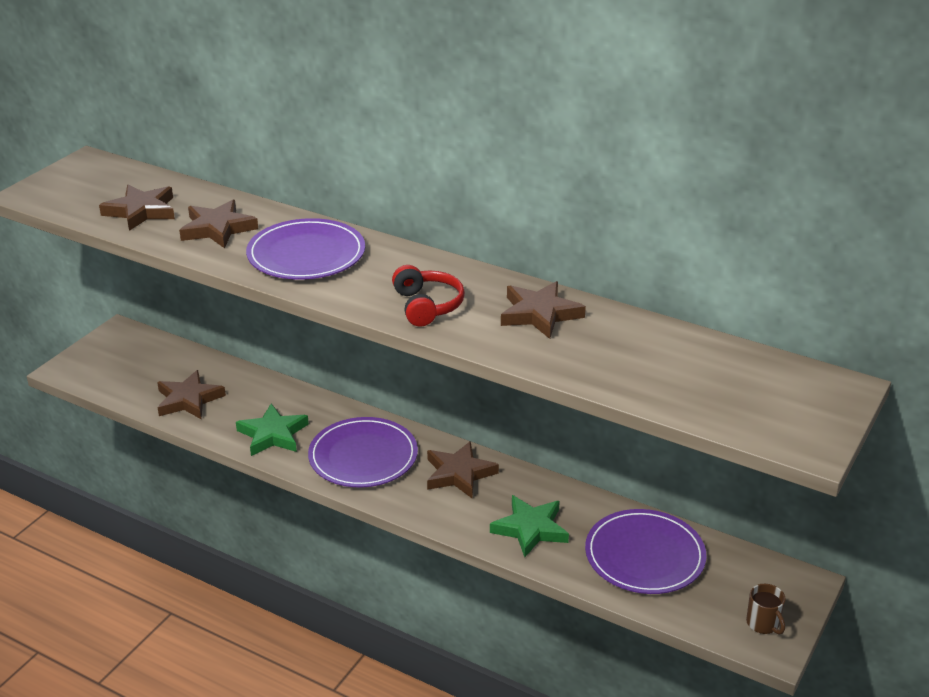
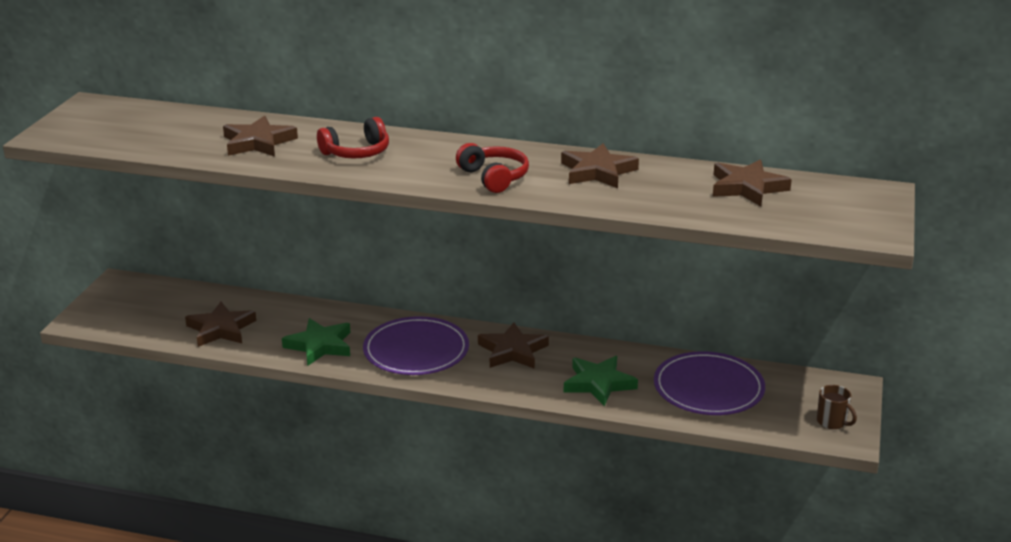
camera: 15 degrees left, 5 degrees down
brown star [99,185,175,231] -> brown star moved to [713,159,792,206]
purple plate [246,218,365,280] -> red headphones [317,117,389,158]

